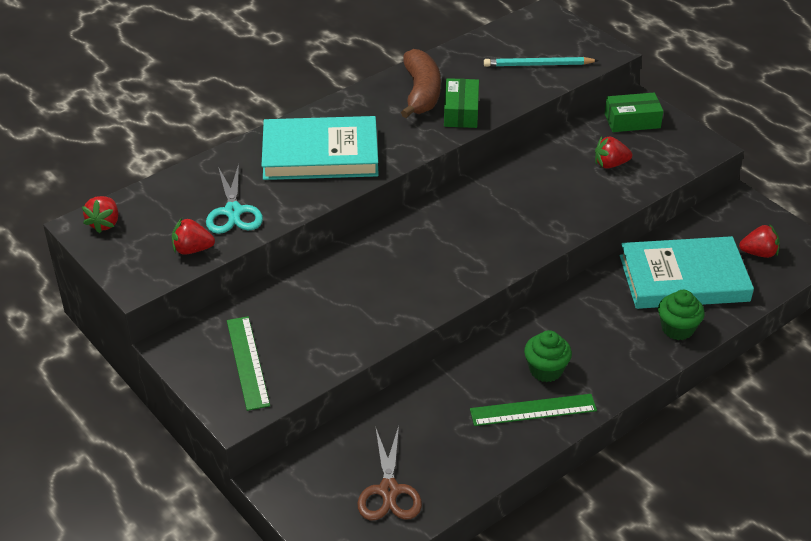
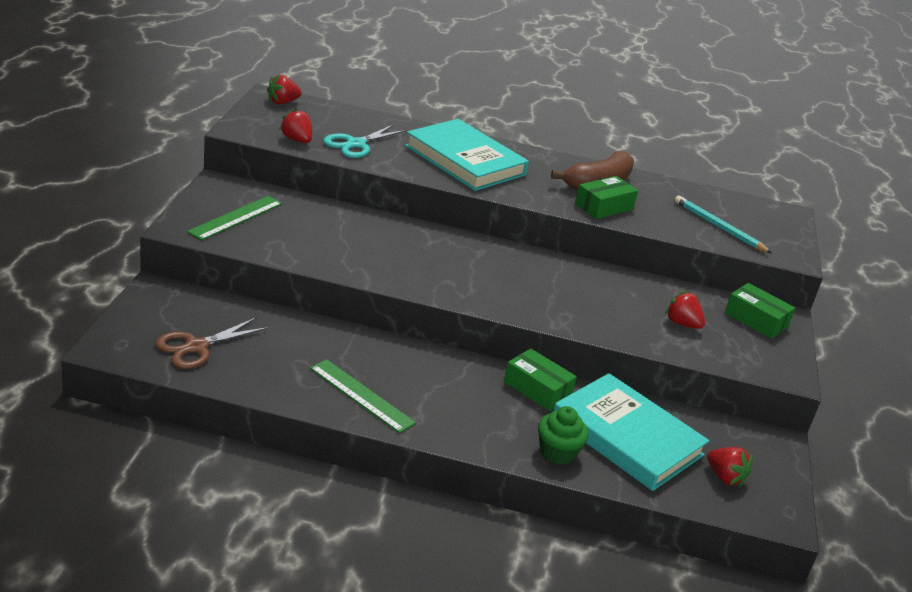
camera: 45 degrees right, 10 degrees down
green cupcake [524,330,572,382] -> none
none -> green box [504,348,577,411]

